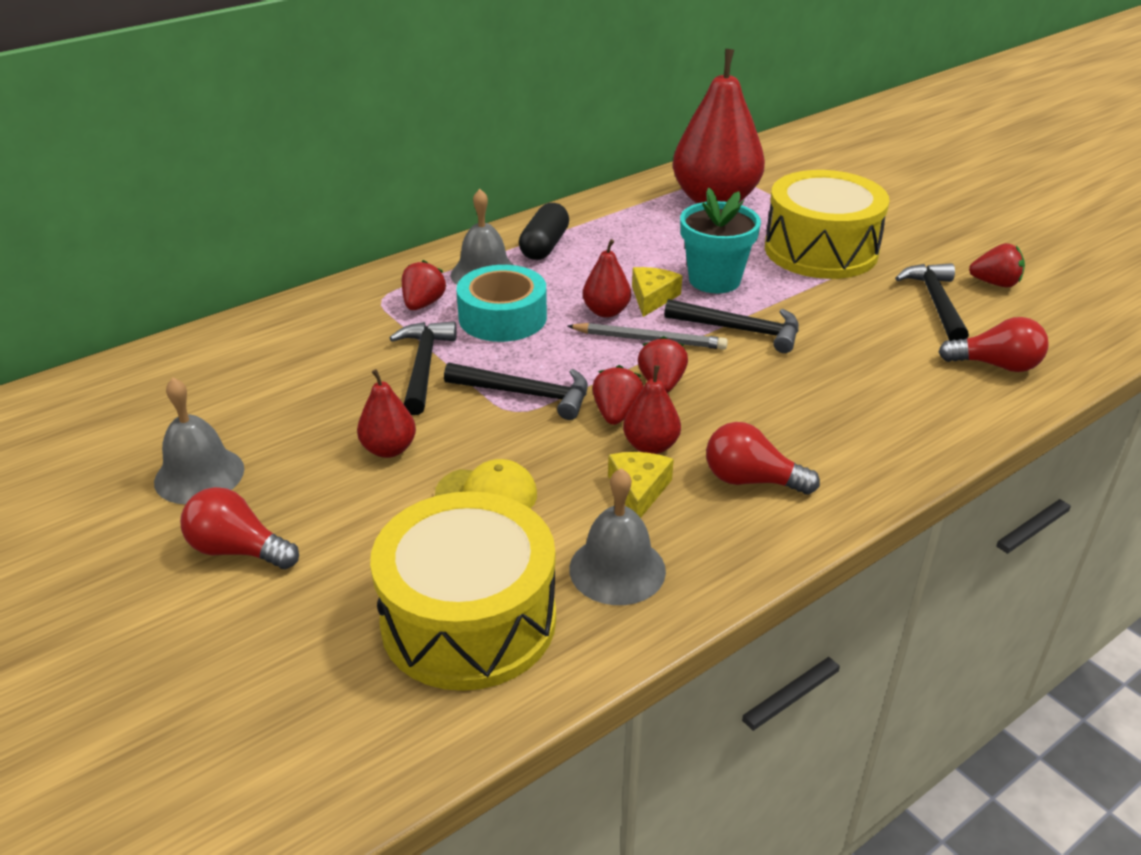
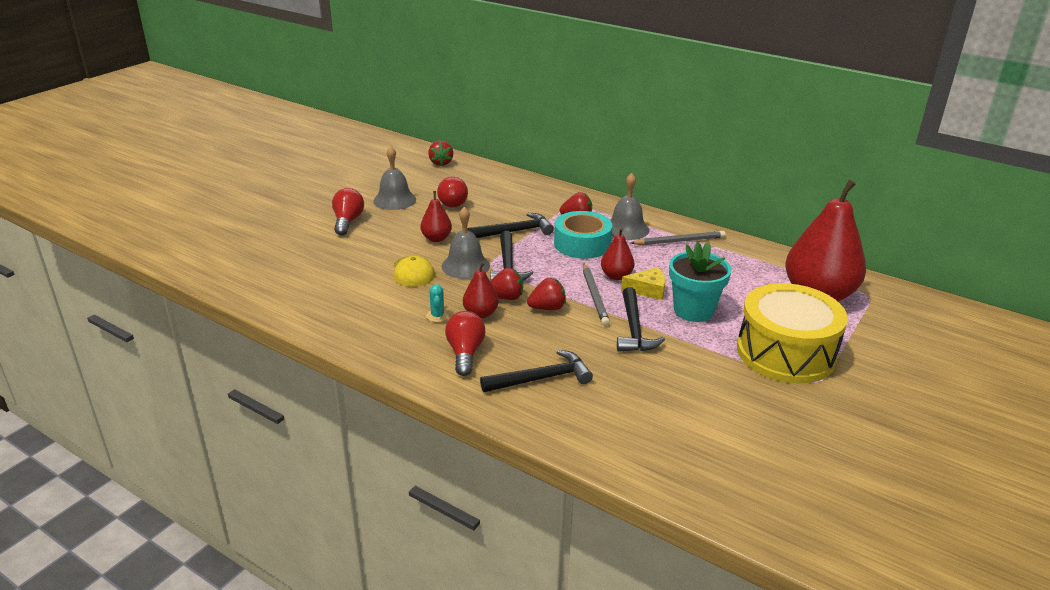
camera: 70 degrees right, 5 degrees down
yellow drum [370,491,556,691] -> none
black capsule [519,203,569,260] -> grey pencil [631,231,726,245]
grey bell [569,468,666,605] -> grey bell moved to [442,207,490,279]
yellow cheese [608,452,674,518] -> turquoise cactus [426,284,449,322]
black hammer [895,263,969,341] -> black hammer moved to [480,350,593,392]
red light bulb [939,317,1048,372] -> red light bulb moved to [437,177,468,208]
red strawberry [969,243,1025,287] -> red strawberry moved to [428,141,453,166]

